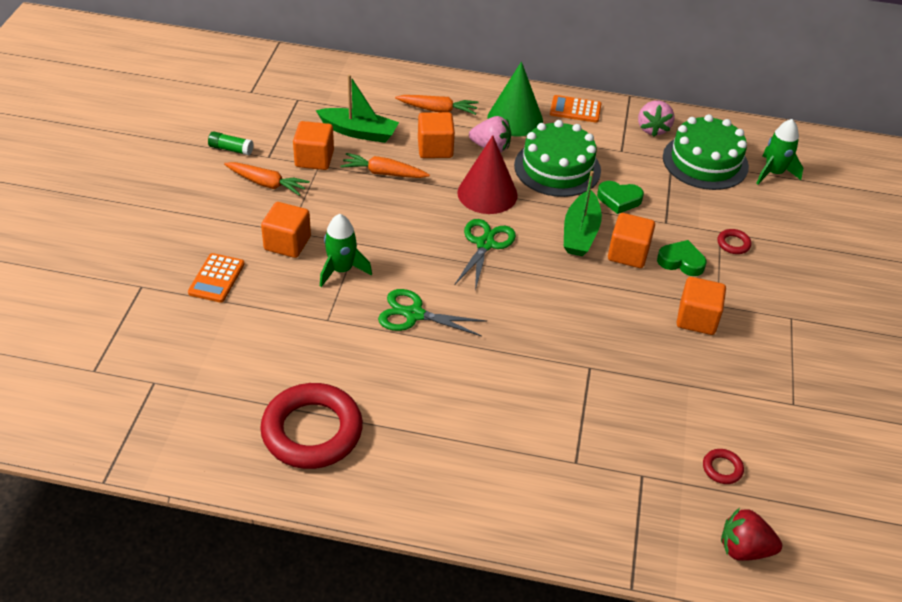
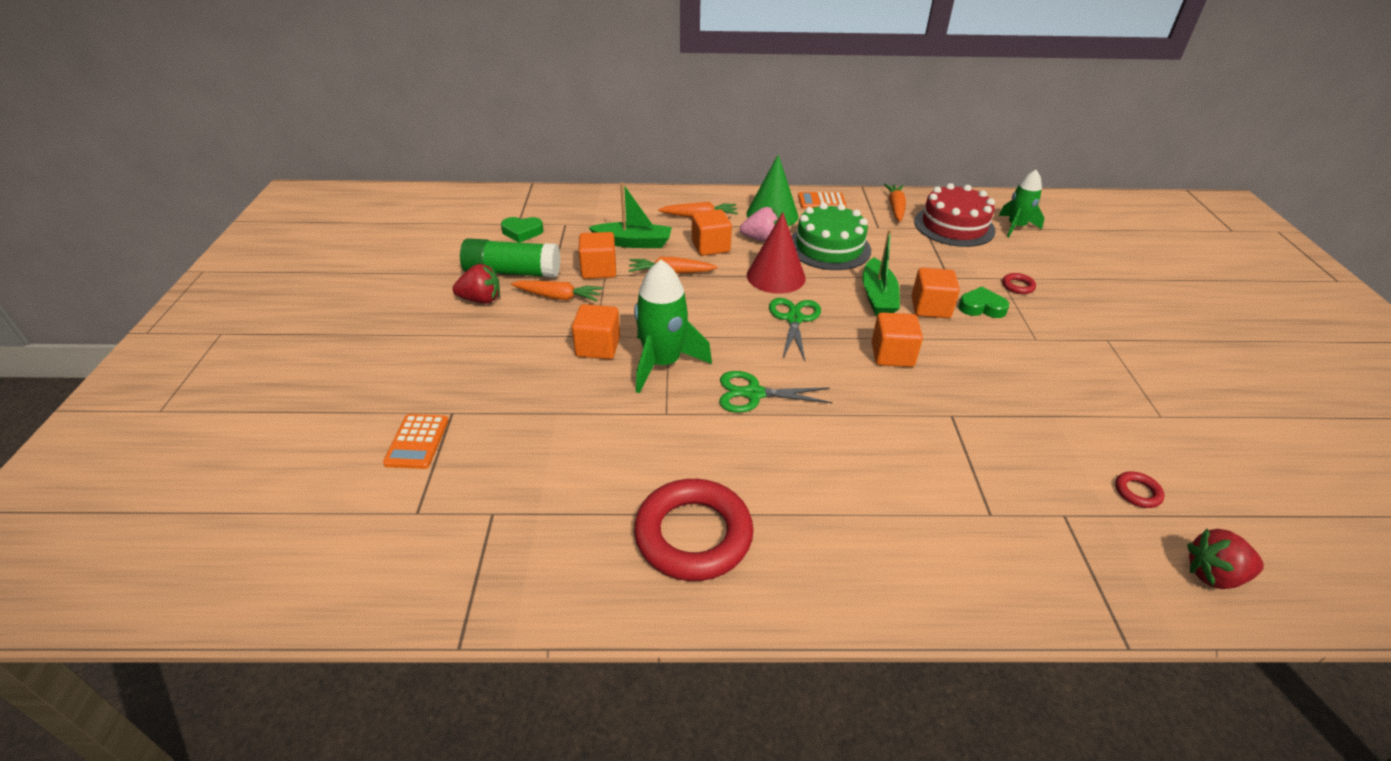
camera: 10 degrees left, 5 degrees down
orange calculator [188,253,245,303] -> orange calculator moved to [383,414,449,469]
green glue stick [208,131,254,155] -> green glue stick [460,238,561,278], size x2.13
green rocket [320,214,372,287] -> green rocket [634,260,712,393], size x1.52
green heart [597,181,644,214] -> green heart moved to [501,217,543,243]
pink strawberry [638,100,674,137] -> orange carrot [884,184,906,222]
green cake [663,114,749,190] -> red cake [914,183,996,247]
orange cube [676,277,726,335] -> orange cube moved to [872,313,923,367]
none -> red strawberry [452,264,500,304]

